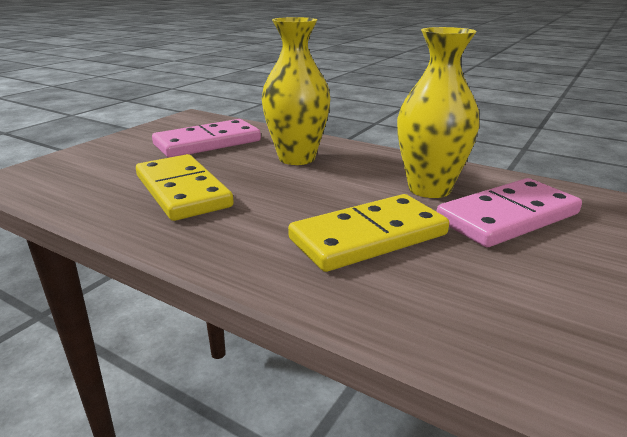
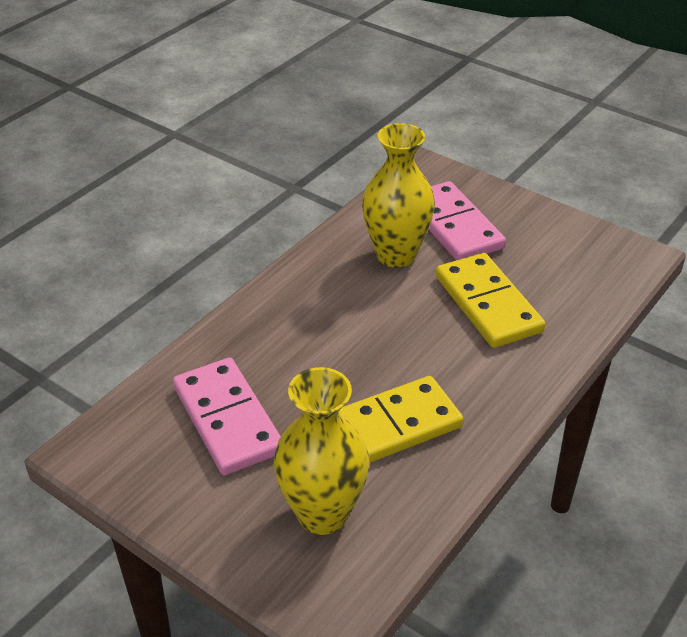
camera: 85 degrees left, 15 degrees up
yellow vase [262,17,331,165] -> yellow vase moved to [274,367,369,535]

